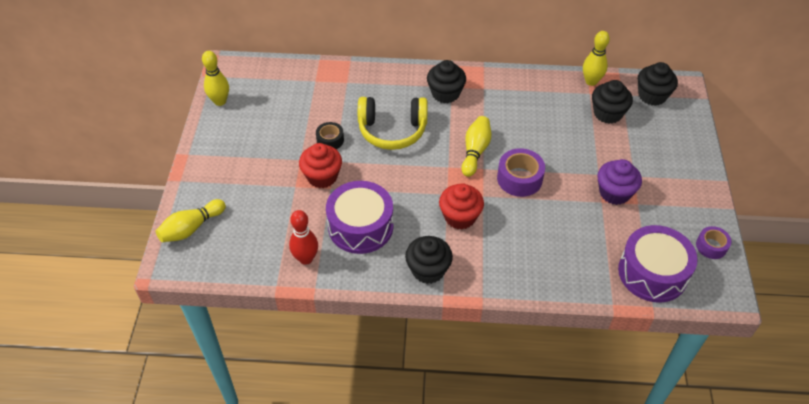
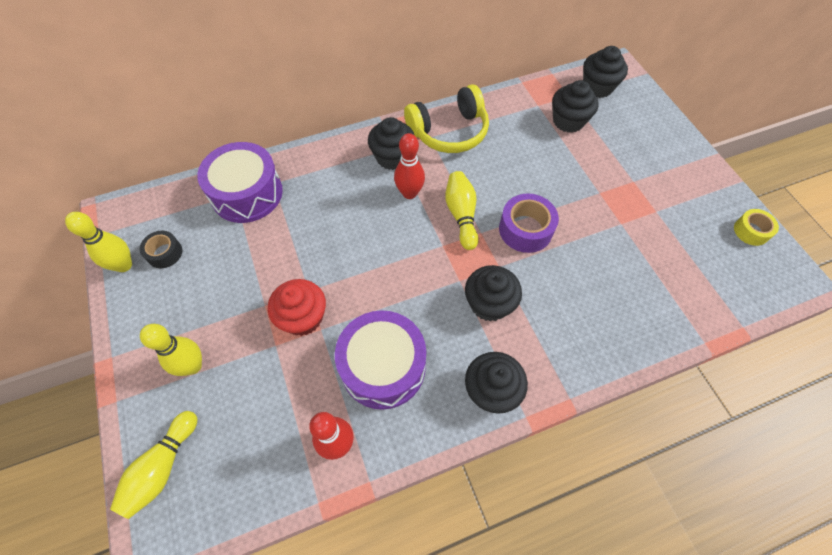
camera: 25 degrees left, 10 degrees up
black tape [316,122,344,149] -> black tape moved to [140,231,182,268]
yellow headphones [358,97,428,150] -> yellow headphones moved to [404,85,489,153]
red cupcake [439,183,484,229] -> black cupcake [465,265,522,322]
yellow bowling pin [583,31,610,86] -> yellow bowling pin moved to [140,324,202,376]
purple cupcake [597,159,642,205] -> none
purple drum [618,225,697,303] -> purple drum moved to [197,142,283,223]
purple tape [696,226,731,259] -> yellow tape [734,209,779,246]
none -> red bowling pin [394,133,425,199]

